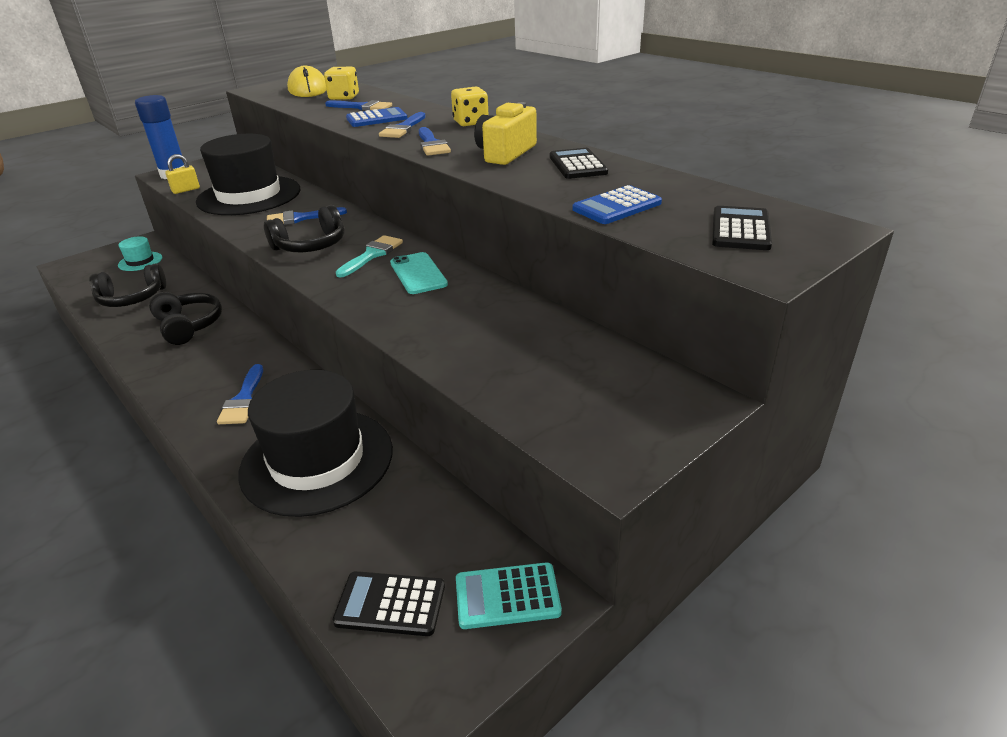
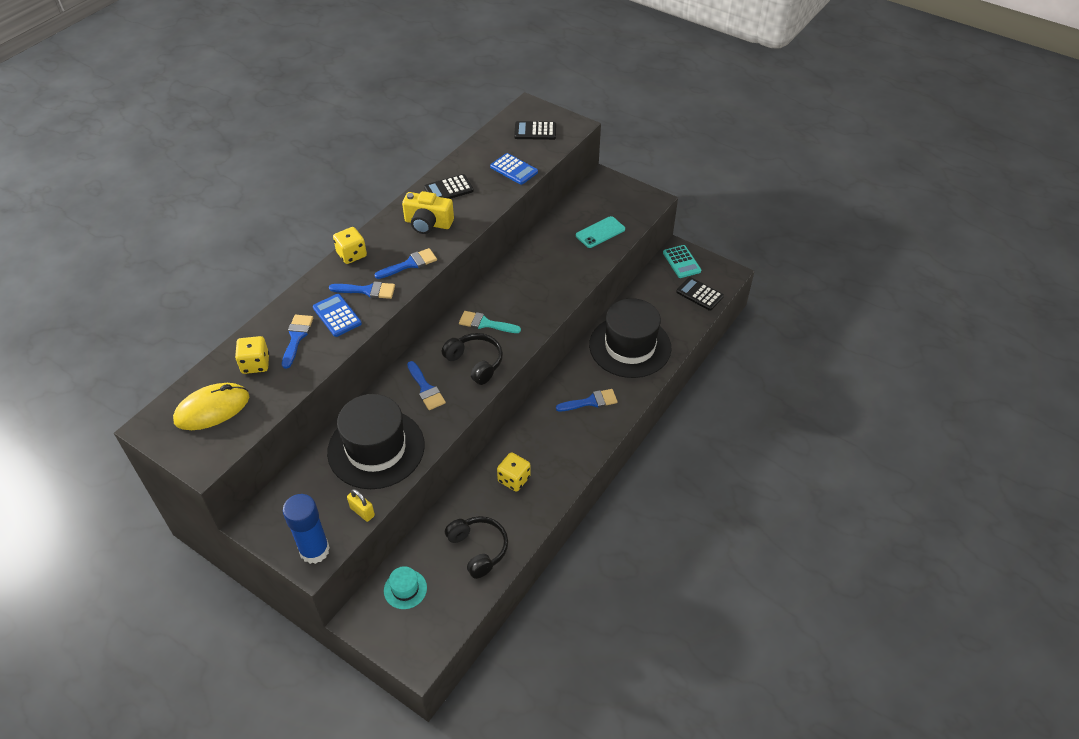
camera: 105 degrees left, 15 degrees up
black headphones [149,292,222,345] -> yellow dice [497,452,531,492]
black calculator [333,571,445,636] -> black calculator turned 135 degrees clockwise [676,277,724,311]
turquoise phone [390,252,448,294] -> turquoise phone moved to [576,216,625,248]

